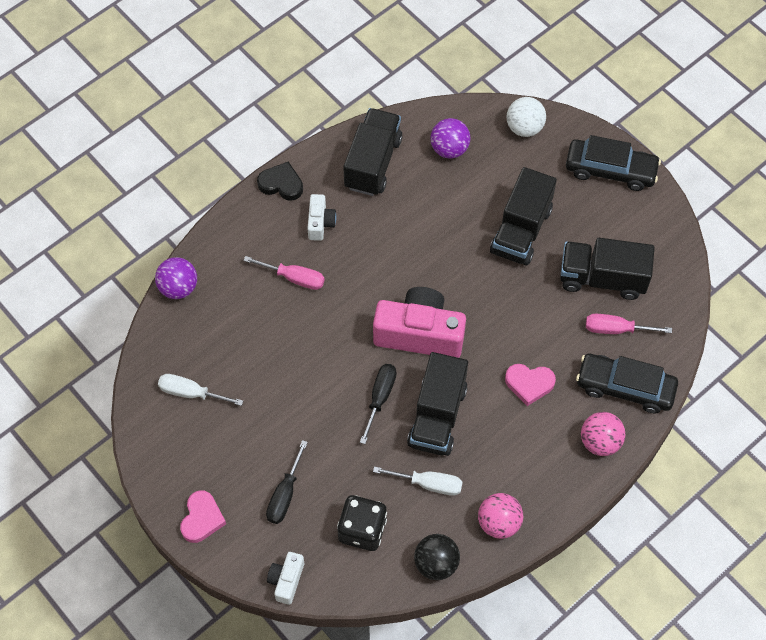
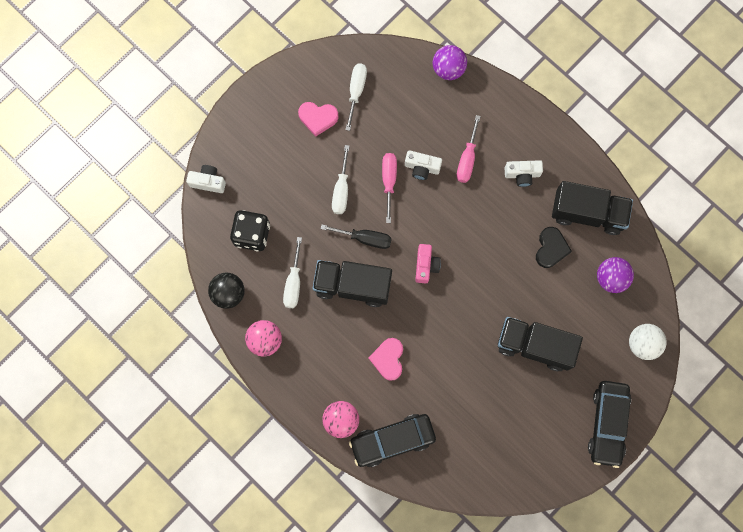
camera: 85 degrees right, 15 degrees up
pink heart [180,490,226,543] -> pink heart moved to [298,102,338,137]
black heart [257,162,303,201] -> black heart moved to [536,227,572,268]
black screwdriver [266,440,308,524] -> none
pink camera [373,287,466,358] -> pink camera [415,244,441,283], size x0.49
black truck [560,238,655,300] -> none
black car [576,354,678,413] -> black car turned 120 degrees counterclockwise [349,414,436,467]
pink screwdriver [586,314,672,334] -> pink screwdriver moved to [382,153,397,223]
none -> white screwdriver [332,145,350,214]
none -> white camera [405,150,442,180]

